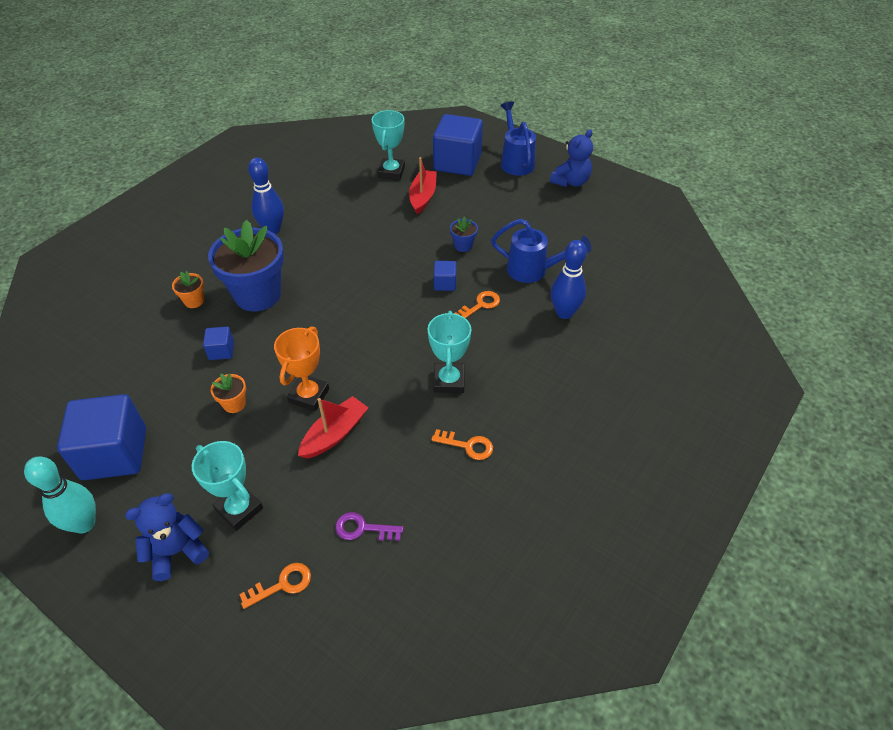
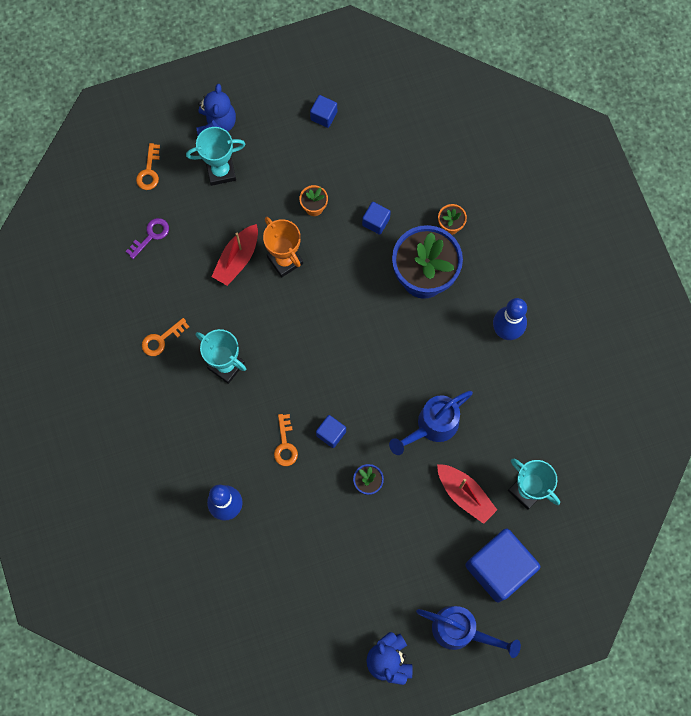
camera: 125 degrees right, 25 degrees up
turquoise bowling pin [24,456,96,534] -> none
blue cube [57,394,146,480] -> blue cube [310,95,337,128], size x0.45
red boat [298,396,368,458] -> red boat turned 45 degrees clockwise [212,224,258,286]
blue watering can [491,219,591,283] -> blue watering can moved to [389,391,473,455]

